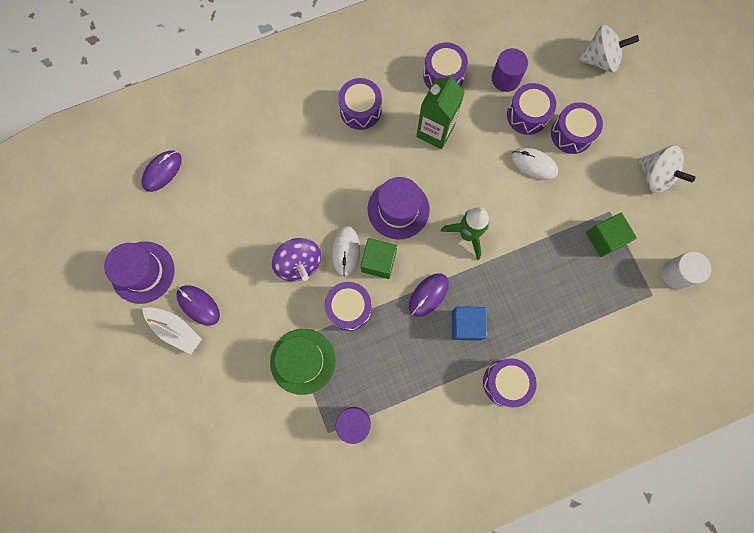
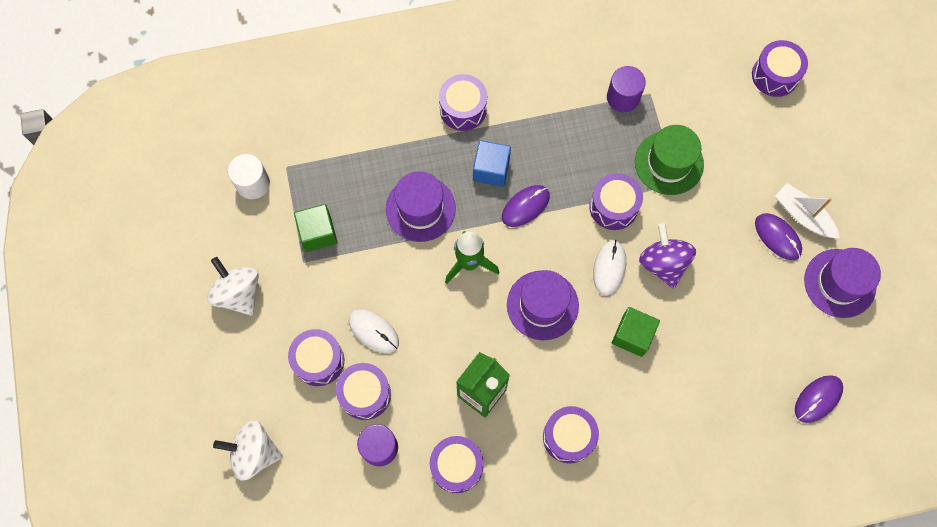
camera: 170 degrees left, 5 degrees down
green cube [361,238,397,279] -> green cube moved to [612,307,660,357]
none -> purple hat [386,171,456,242]
none -> purple drum [752,40,808,97]

